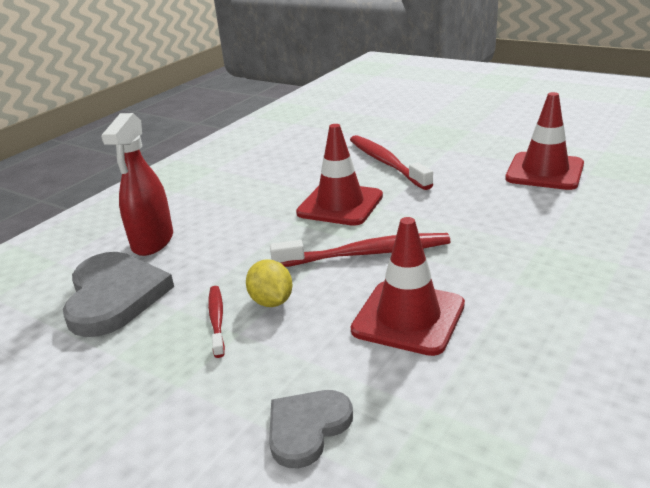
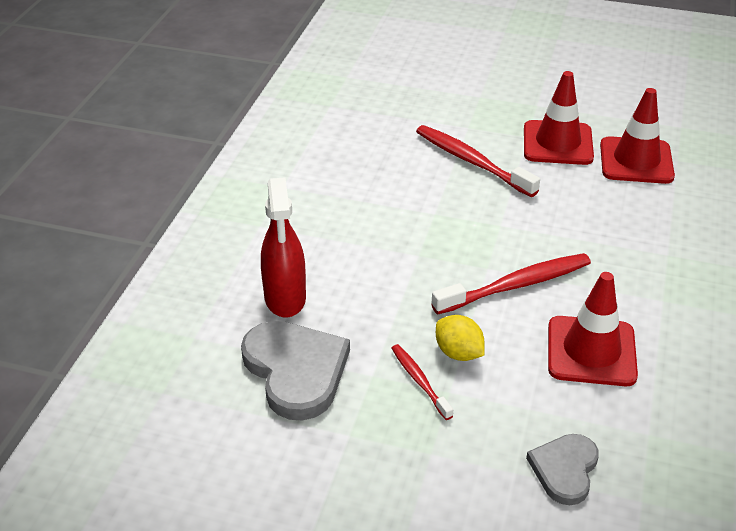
camera: 20 degrees left, 10 degrees up
red traffic cone [296,124,383,226] -> red traffic cone moved to [524,71,594,165]

